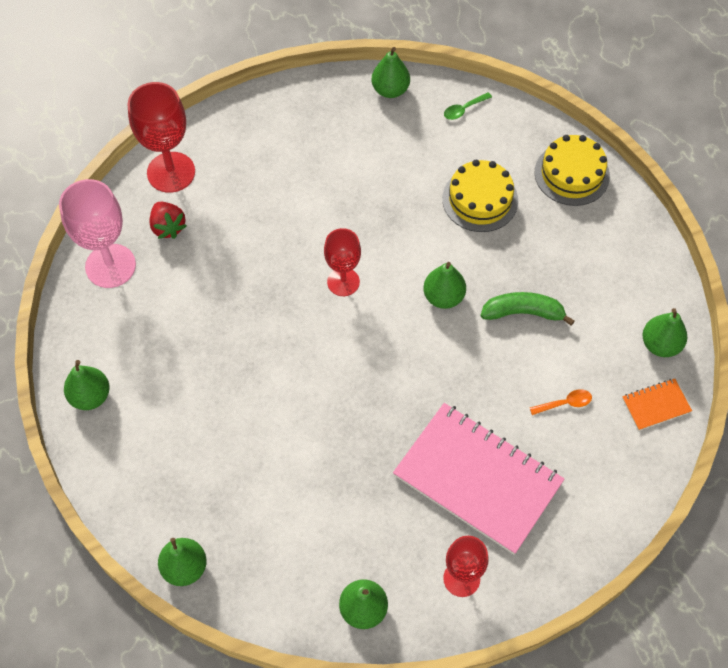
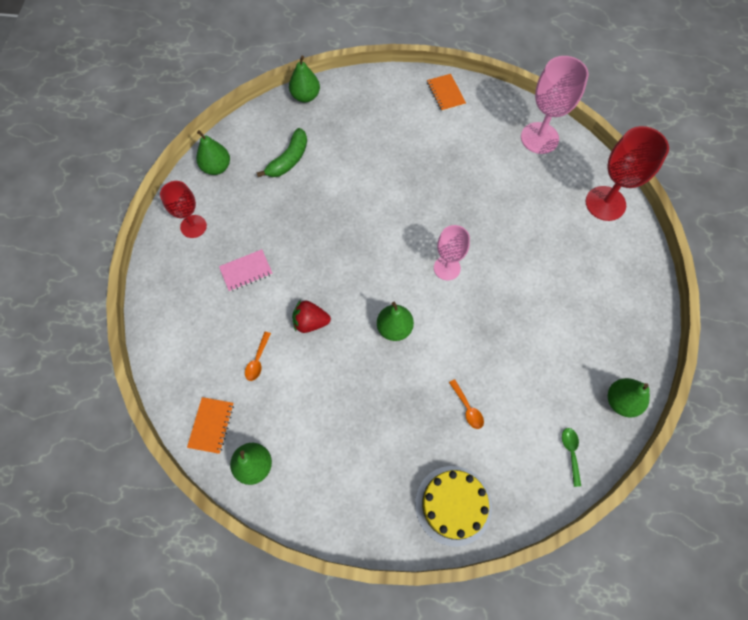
camera: 120 degrees right, 5 degrees up
green pear [64,360,110,410] -> orange notebook [427,74,466,111]
red strawberry [149,202,187,239] -> red strawberry moved to [292,300,331,333]
red goblet [324,228,361,296] -> pink goblet [434,225,470,281]
pink notebook [393,403,564,555] -> pink notebook [219,249,273,292], size x0.42
yellow cake [442,160,518,232] -> orange spoon [449,379,484,429]
green banana [480,292,574,326] -> green banana moved to [256,128,307,177]

